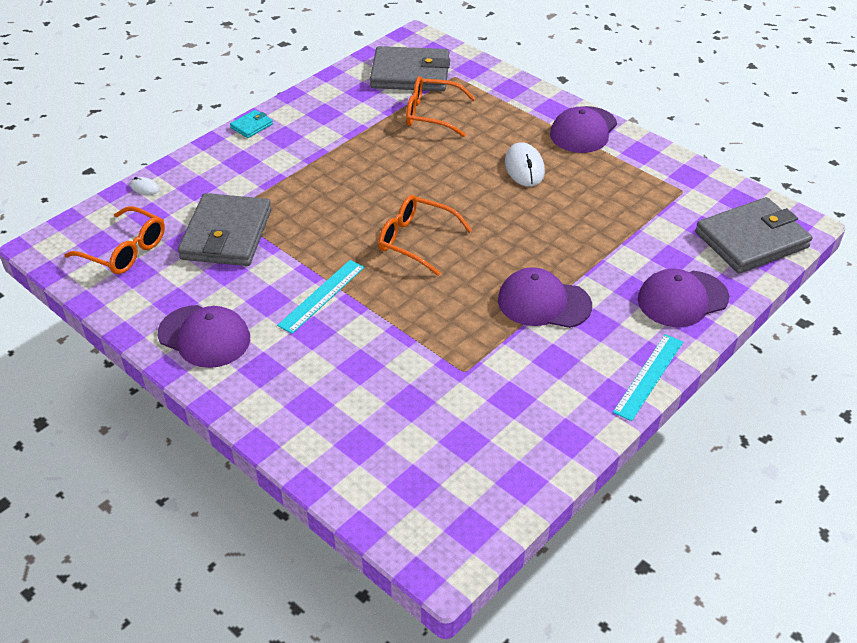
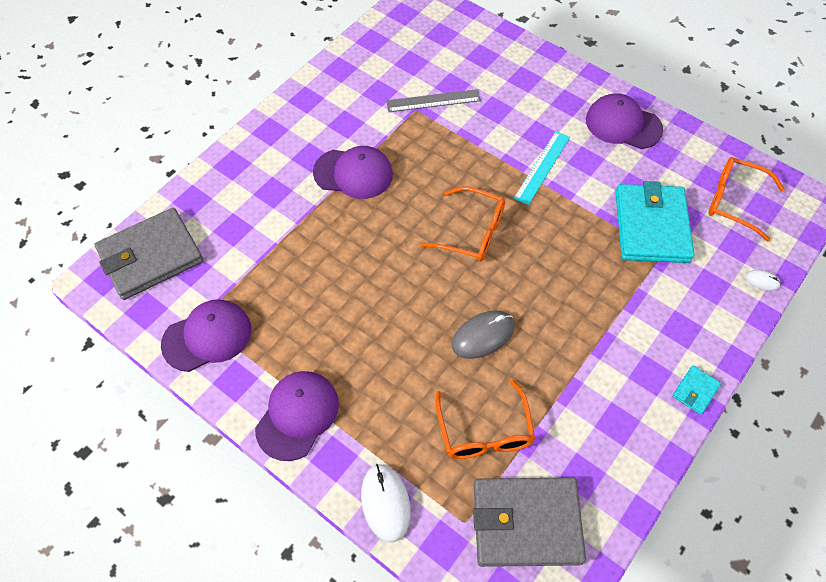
camera: 175 degrees right, 15 degrees up
grey wallet [178,193,271,266] -> turquoise wallet [615,181,694,263]
orange glasses [406,76,476,137] -> orange glasses turned 75 degrees clockwise [436,380,535,459]
white mouse [505,142,545,187] -> white mouse moved to [361,464,410,542]
turquoise ruler [613,334,683,421] -> none
purple cap [638,269,729,327] -> purple cap moved to [161,299,251,372]
none -> grey ruler [386,89,481,112]
none -> grey mouse [452,311,515,359]

